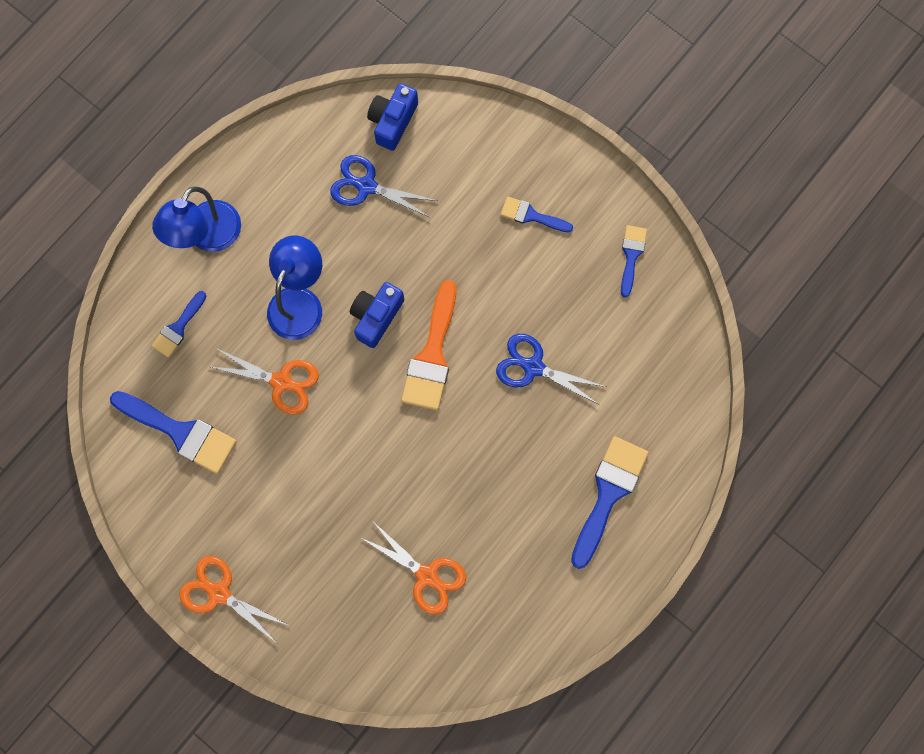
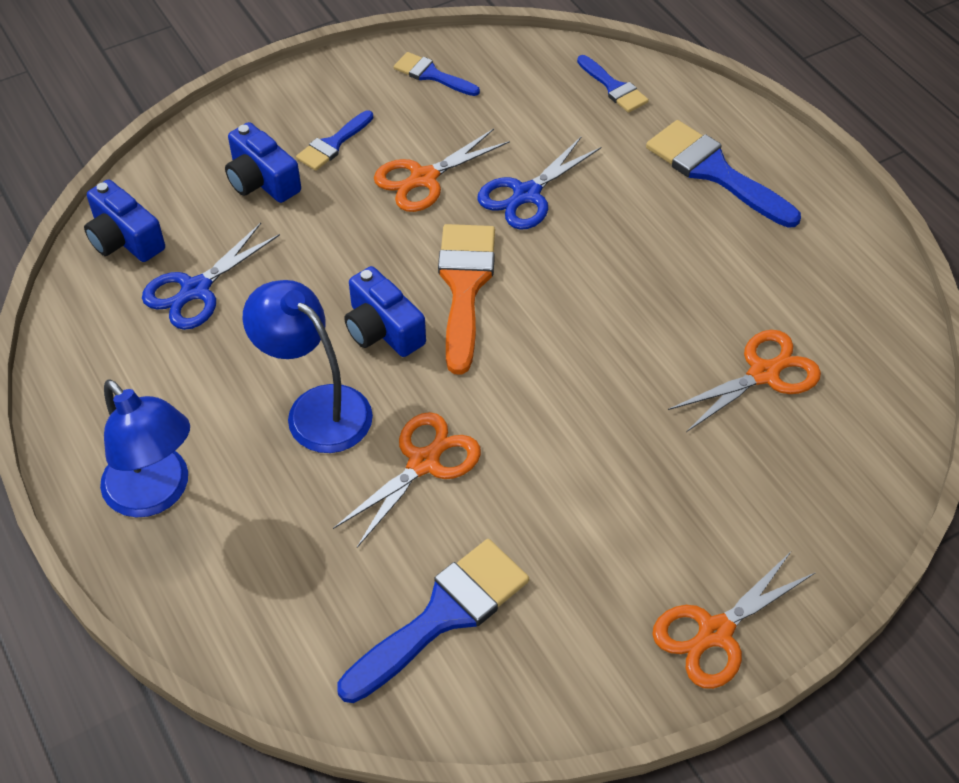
camera: 70 degrees left, 25 degrees down
blue brush [152,291,206,358] -> blue brush moved to [577,55,649,113]
orange brush [401,280,456,410] -> orange brush turned 120 degrees counterclockwise [438,224,495,375]
none -> blue camera [225,122,301,203]
none -> orange scissors [374,129,510,212]

